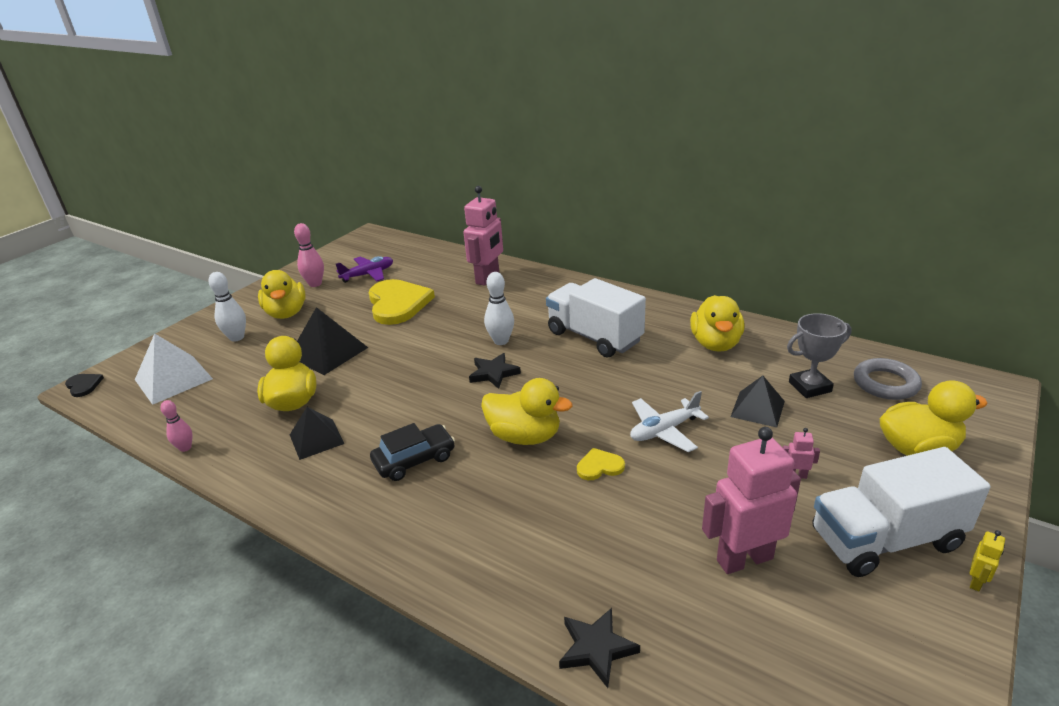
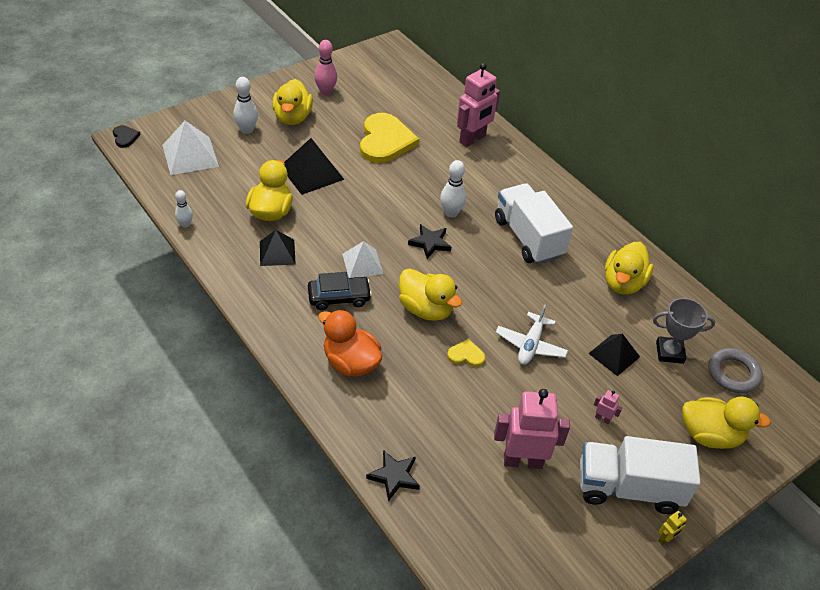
camera: 15 degrees right, 15 degrees up
pink bowling pin [161,400,193,452] -> white bowling pin [175,190,193,228]
purple plane [336,256,393,283] -> none
white plane [630,391,709,452] -> white plane turned 60 degrees counterclockwise [495,305,568,365]
none -> orange duck [318,310,382,377]
none -> white pyramid [342,241,383,278]

